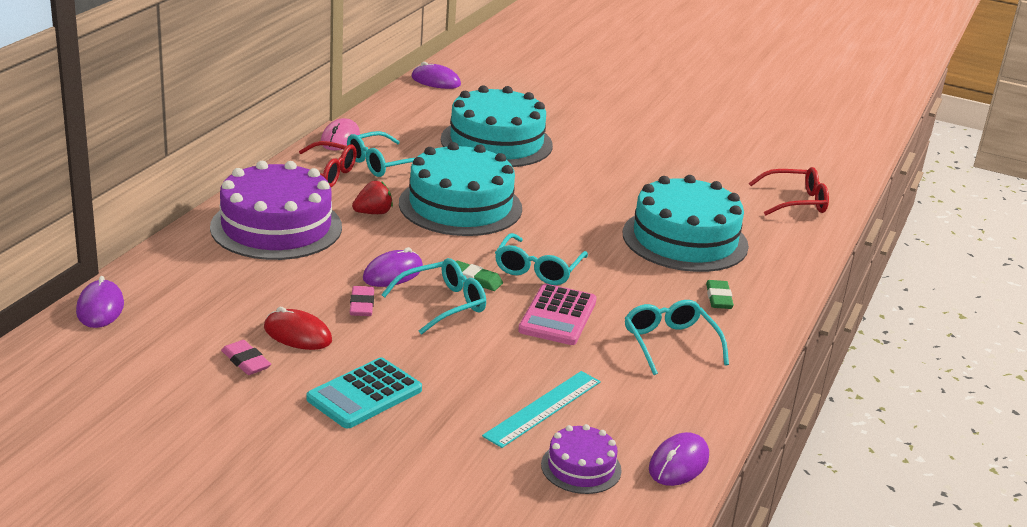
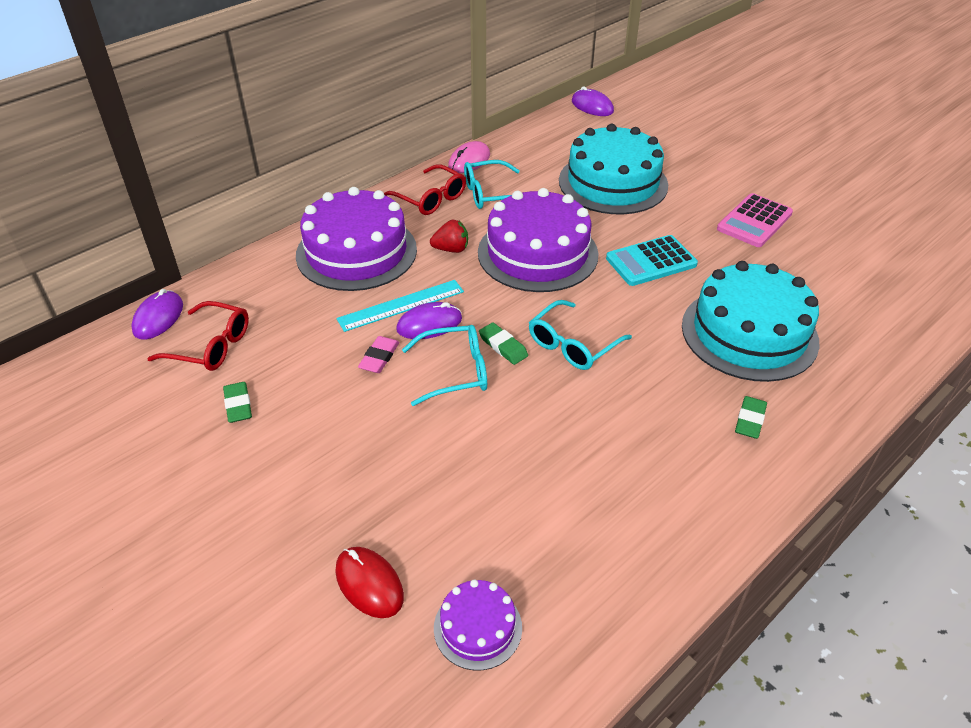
camera: 25 degrees right, 15 degrees up
pink eraser [221,340,271,375] -> green eraser [223,382,252,423]
red mouse [264,307,332,350] -> red mouse moved to [335,547,404,618]
turquoise calculator [306,358,422,428] -> turquoise calculator moved to [606,235,698,286]
turquoise cake [399,142,522,236] -> purple cake [478,188,599,292]
turquoise ruler [482,371,601,448] -> turquoise ruler moved to [336,280,464,332]
pink calculator [518,284,597,345] -> pink calculator moved to [717,193,793,247]
turquoise glasses [625,300,729,375] -> none
purple mouse [649,432,709,486] -> none
red glasses [749,167,829,216] -> red glasses moved to [147,301,249,371]

